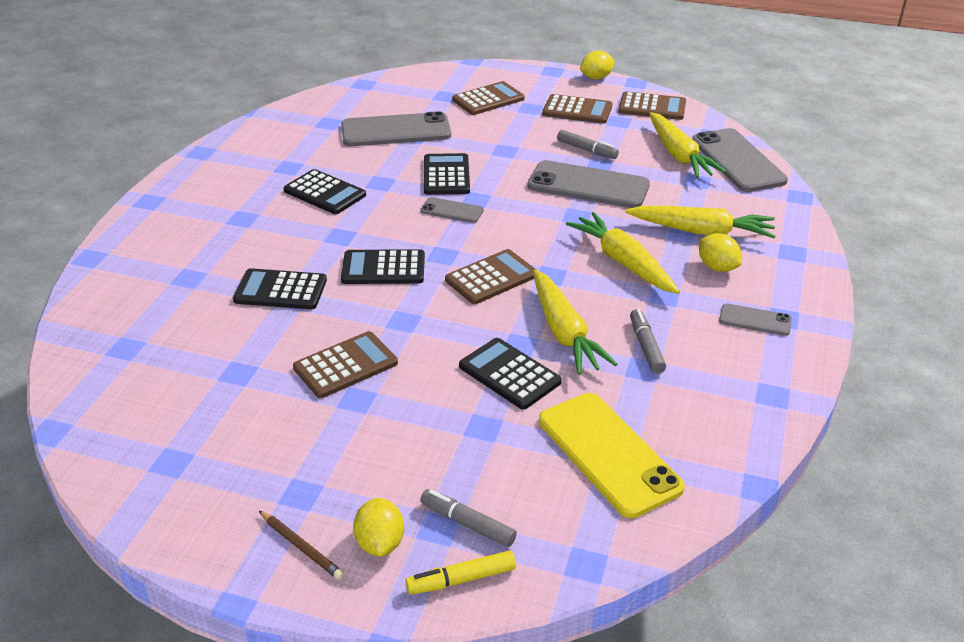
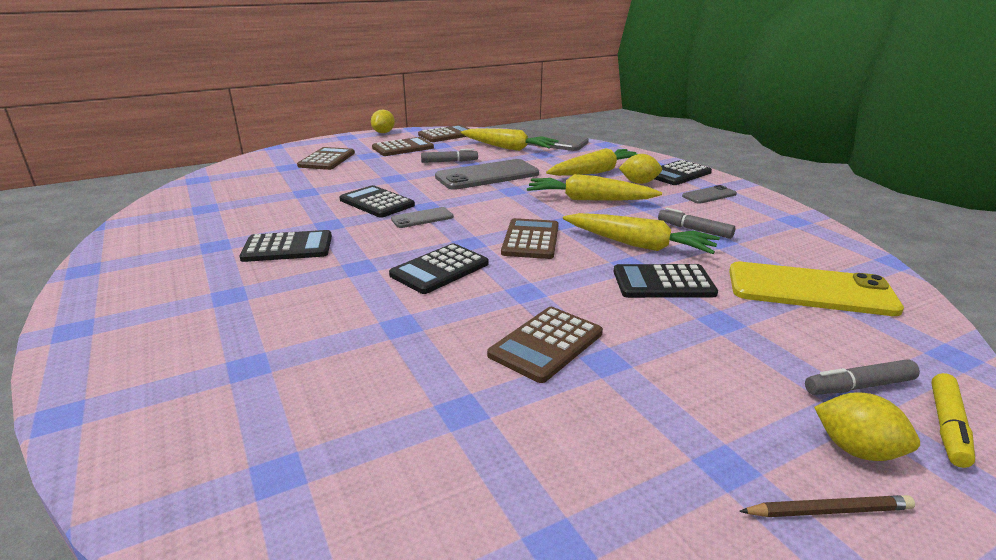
camera: 45 degrees left, 10 degrees down
black calculator [233,268,327,309] -> black calculator moved to [655,160,712,185]
brown calculator [293,331,398,398] -> brown calculator turned 150 degrees counterclockwise [487,307,603,383]
grey phone [341,111,451,146] -> none

